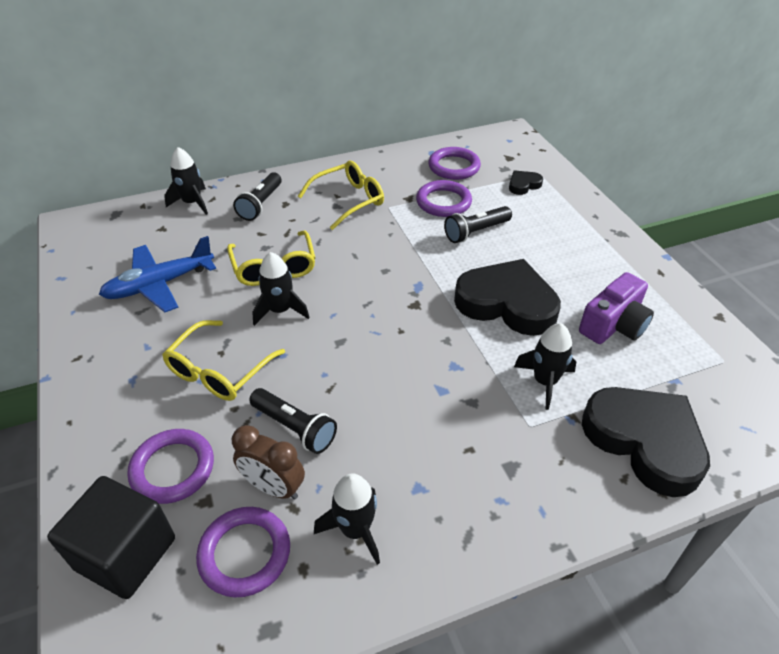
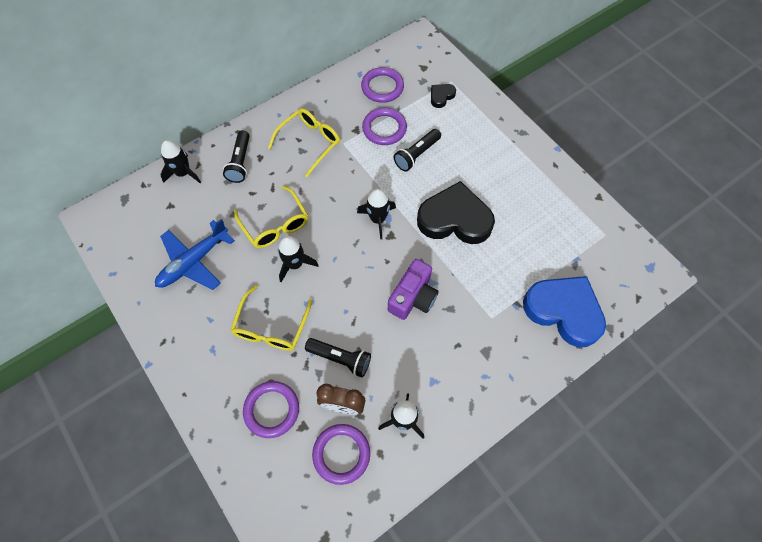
camera: 15 degrees left, 20 degrees up
black cube [47,476,175,599] -> none
black rocket [514,323,576,410] -> black rocket moved to [357,189,396,239]
purple camera [579,272,654,344] -> purple camera moved to [388,259,439,320]
black heart [582,387,710,497] -> blue heart [523,276,606,347]

